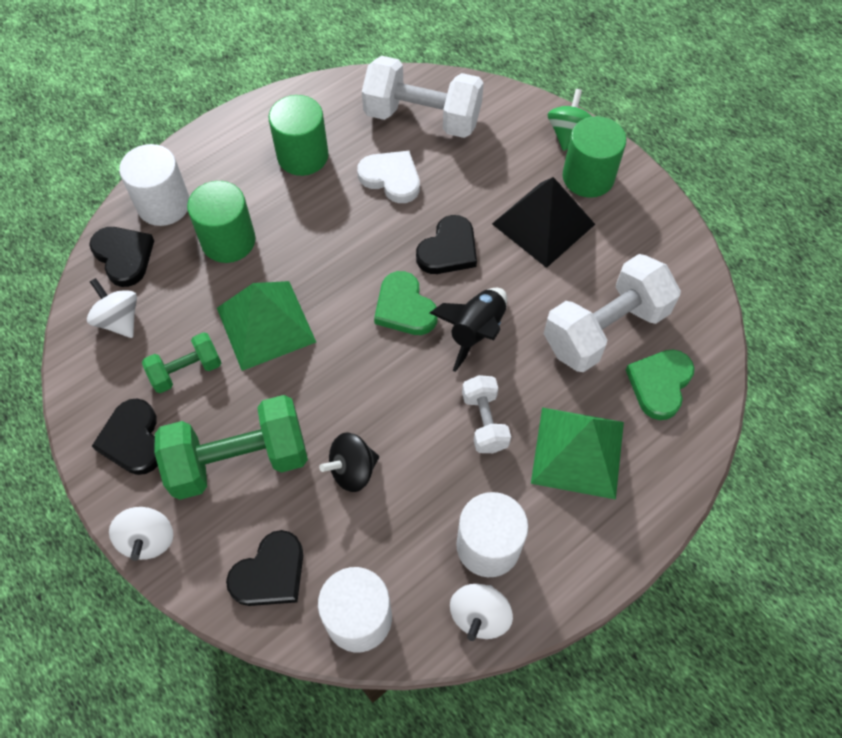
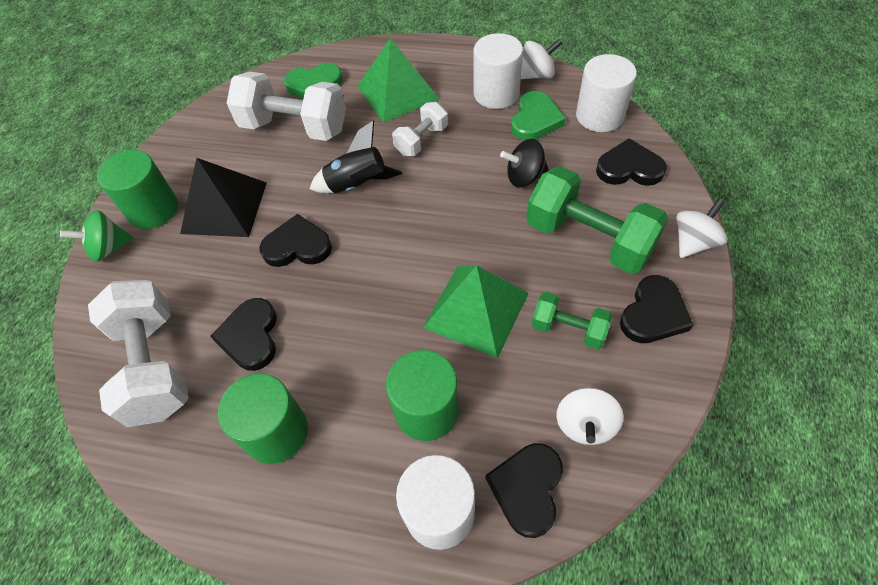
camera: 125 degrees left, 5 degrees down
black spinning top [319,432,379,492] -> black spinning top turned 150 degrees clockwise [500,139,549,188]
white heart [357,151,420,203] -> black heart [210,298,277,371]
green heart [374,271,438,335] -> green heart moved to [511,91,566,140]

